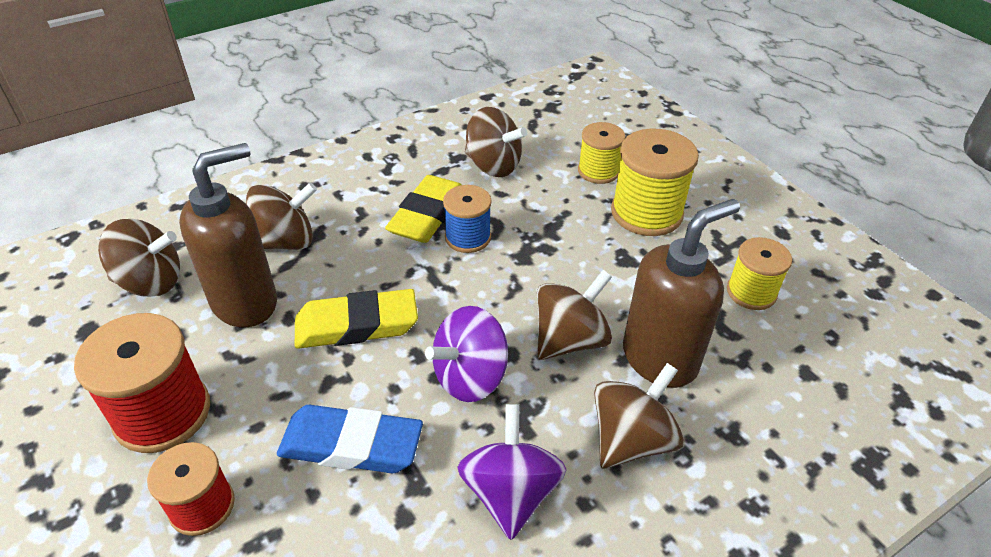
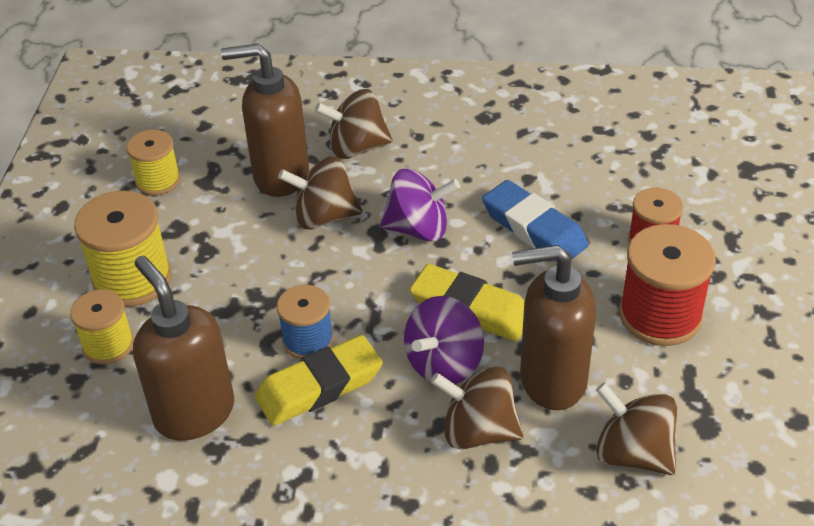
camera: 140 degrees left, 0 degrees up
purple spinning top [457,404,566,540] -> purple spinning top moved to [404,296,484,384]
brown spinning top [465,107,527,177] -> brown soap dispenser [133,256,234,441]

